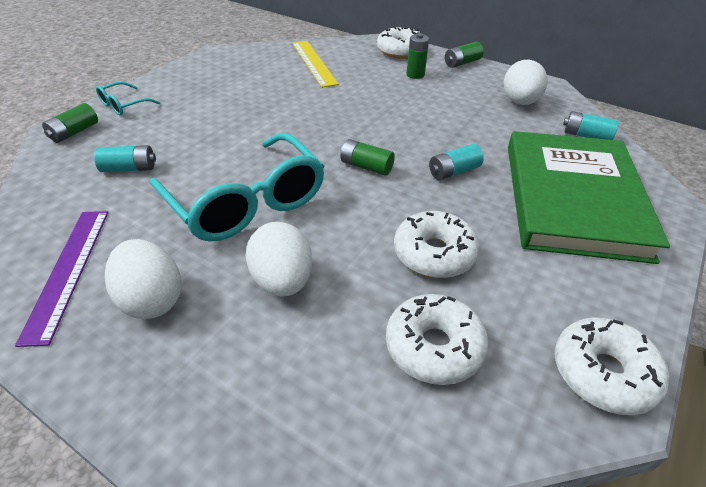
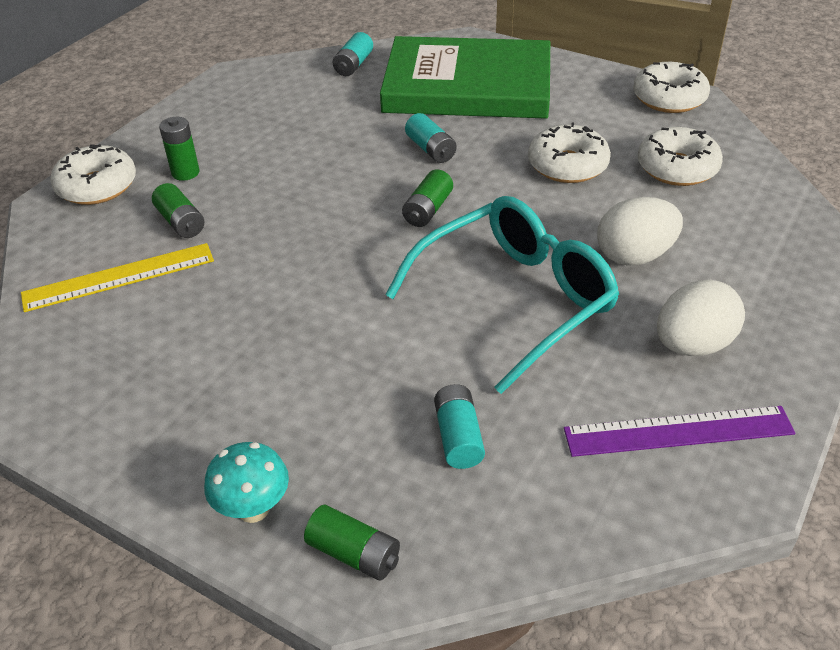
camera: 90 degrees left, 0 degrees up
turquoise glasses [96,82,160,115] -> turquoise mushroom [204,442,289,523]
green battery [445,42,484,68] -> green battery moved to [152,183,204,238]
white egg [504,60,548,105] -> none

